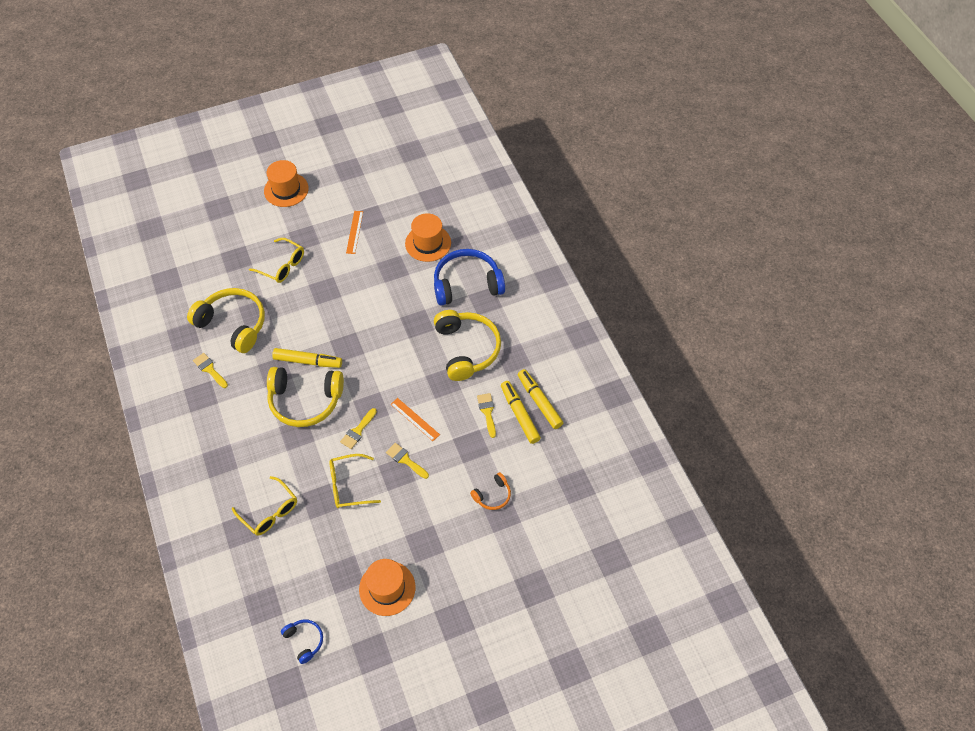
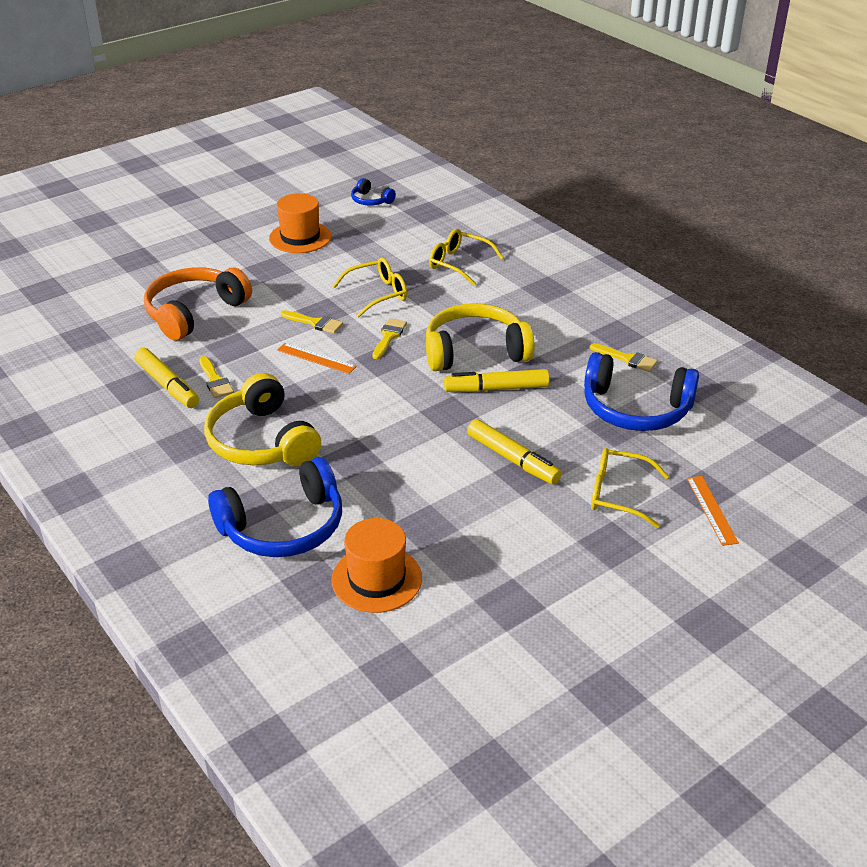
camera: 165 degrees right, 20 degrees down
yellow headphones [187,288,265,353] -> blue headphones [584,352,699,431]
orange hat [264,160,309,207] -> none
orange ruler [346,211,363,254] -> orange ruler moved to [687,476,739,546]
orange headphones [470,472,511,510] -> orange headphones [144,267,252,340], size x2.07
yellow marker [518,369,563,429] -> yellow marker moved to [467,419,562,484]

